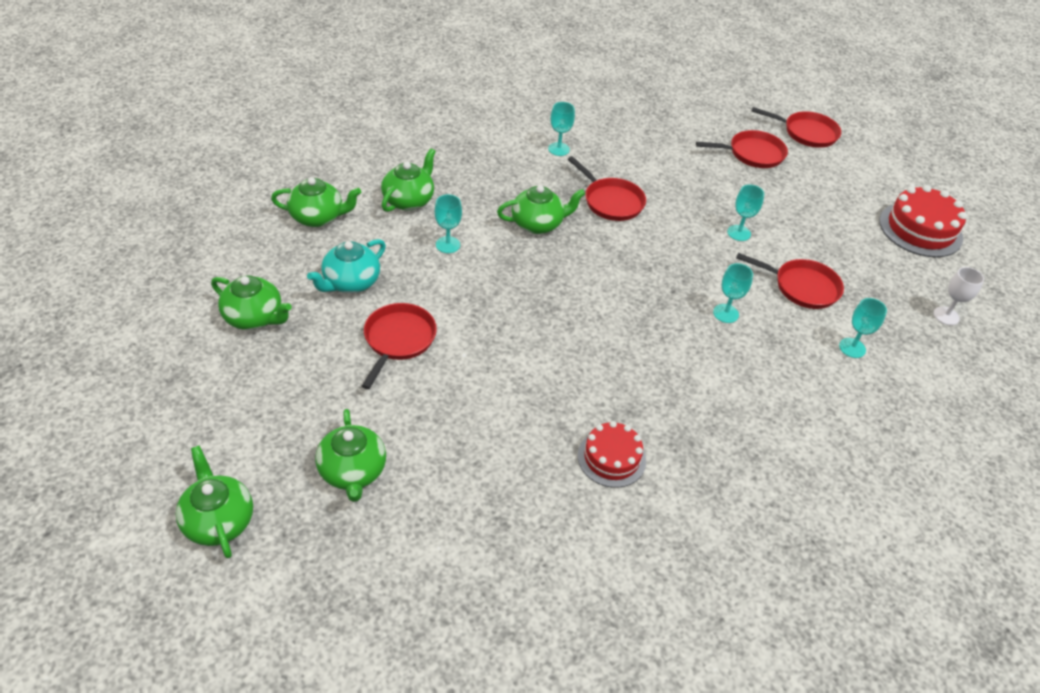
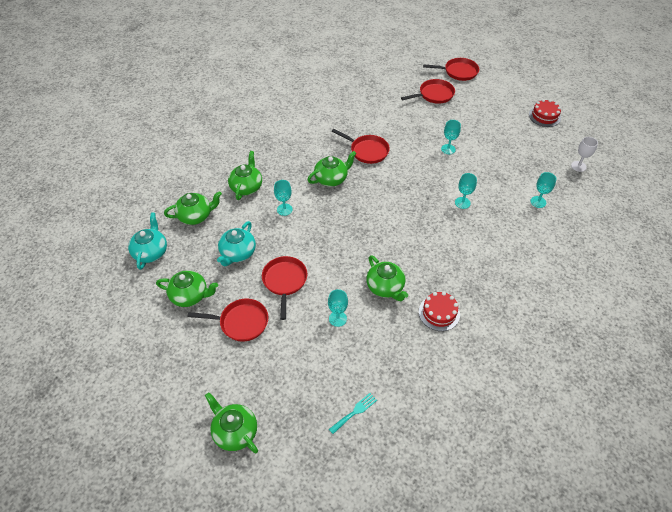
camera: 15 degrees left, 5 degrees up
green teapot [315,409,386,502] -> green teapot moved to [366,255,408,301]
turquoise goblet [548,102,575,156] -> turquoise goblet moved to [328,289,348,327]
red pan [736,253,844,309] -> red pan moved to [188,299,268,342]
red cake [879,185,967,257] -> red cake [529,99,561,127], size x0.64
none -> turquoise teapot [128,213,167,270]
none -> turquoise fork [329,393,377,434]

